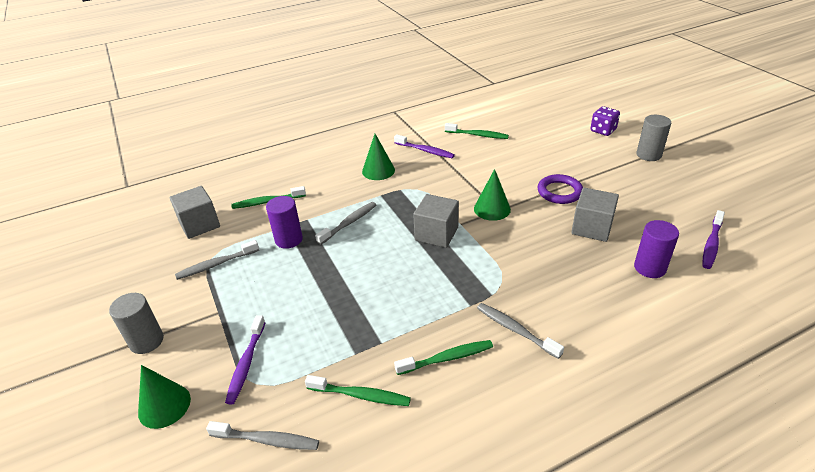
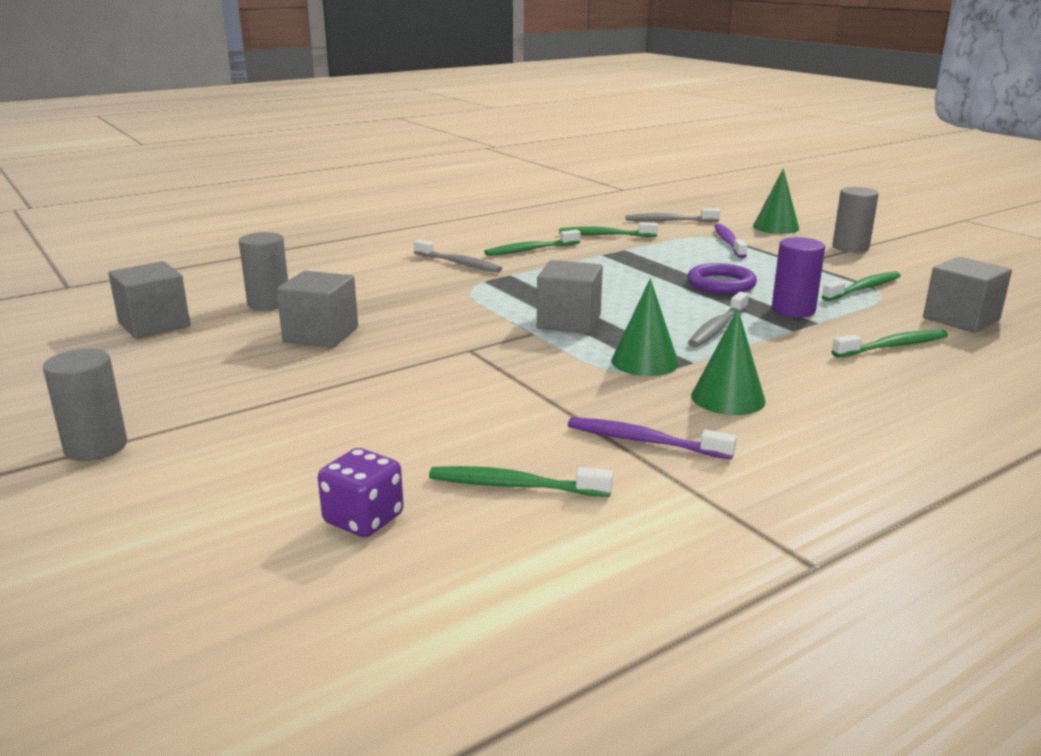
camera: 170 degrees right, 15 degrees down
grey toothbrush [175,240,259,280] -> green toothbrush [822,271,901,301]
green cone [474,169,511,221] -> green cone moved to [611,278,679,376]
purple ring [537,174,583,204] -> purple ring moved to [687,263,757,294]
purple dice [590,106,620,136] -> purple dice moved to [318,448,404,537]
purple cylinder [634,220,679,278] -> grey cylinder [239,232,288,311]
purple toothbrush [702,210,725,269] -> grey cube [108,261,190,339]

